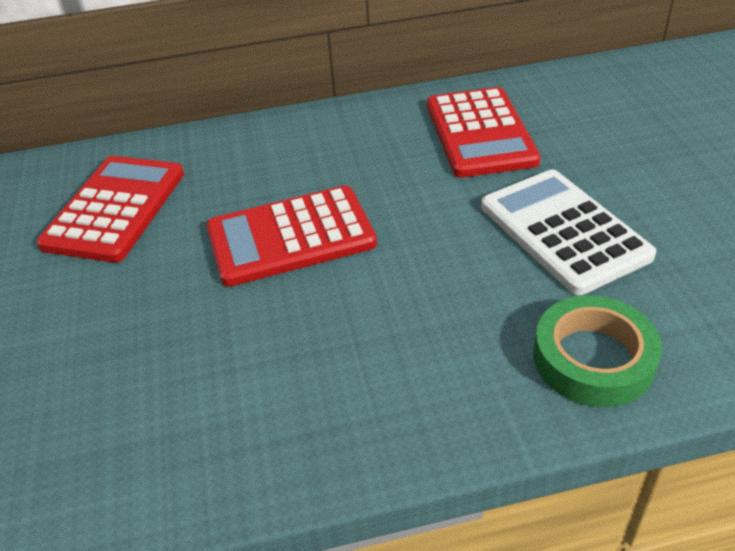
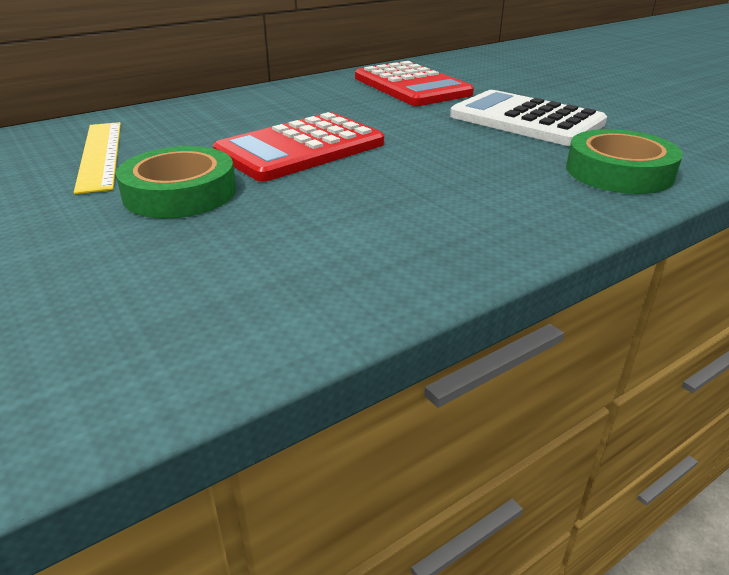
camera: 25 degrees left, 10 degrees down
red calculator [37,156,184,262] -> yellow ruler [74,122,121,194]
none -> green tape [116,146,236,219]

